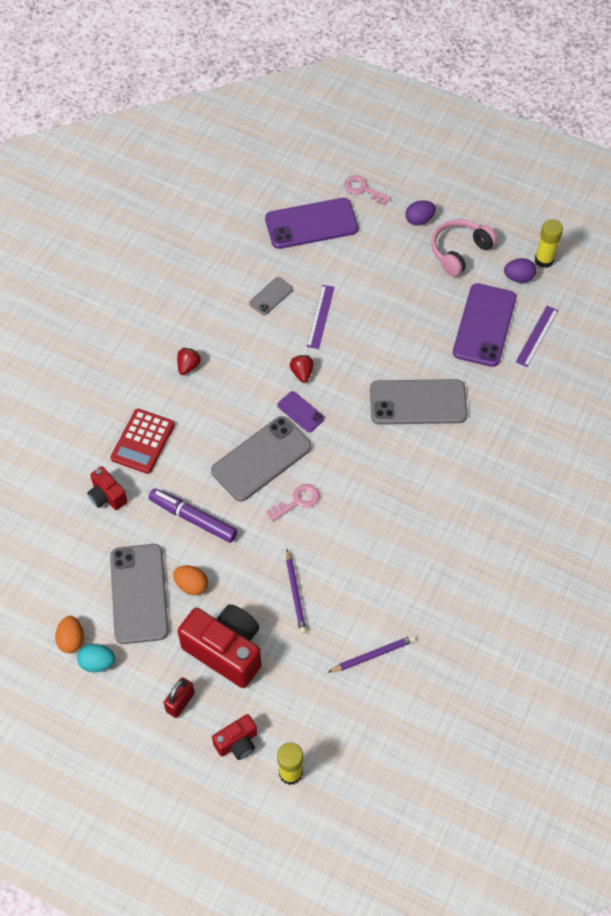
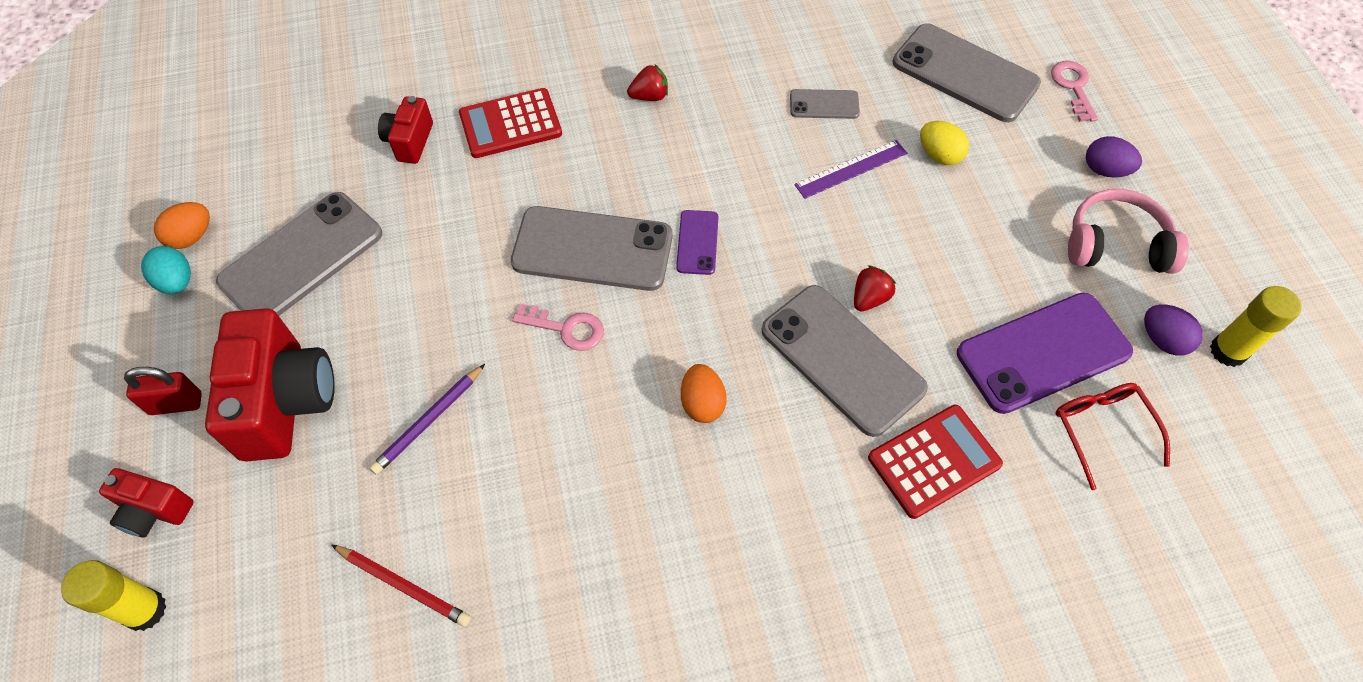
camera: 50 degrees right, 0 degrees up
purple marker [148,488,237,543] -> none
orange egg [173,565,208,595] -> orange egg moved to [681,364,727,423]
purple phone [265,198,358,249] -> grey phone [893,23,1041,122]
red strawberry [290,355,313,383] -> red strawberry moved to [854,265,896,311]
purple pencil [327,635,415,673] -> red pencil [332,545,471,627]
purple ruler [516,306,558,367] -> red glasses [1055,383,1170,490]
none -> red calculator [868,405,1003,519]
none -> yellow egg [920,121,969,165]

